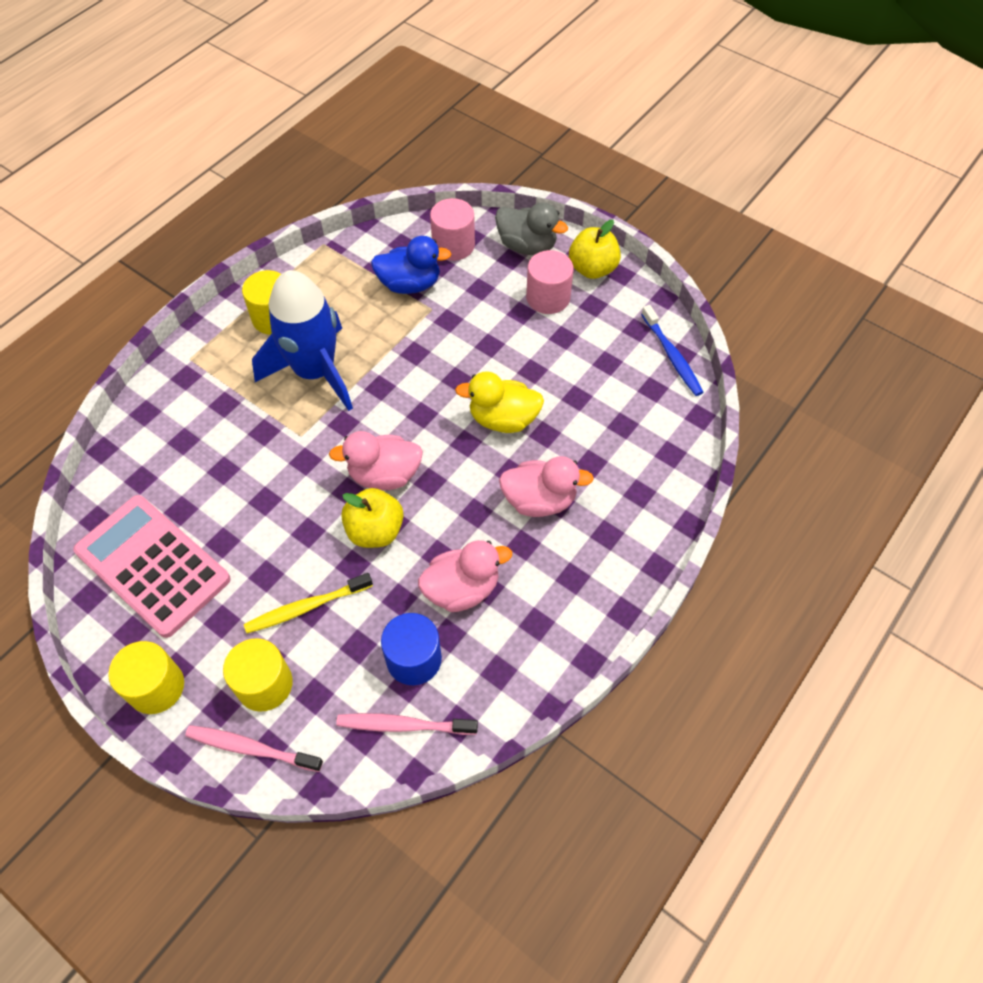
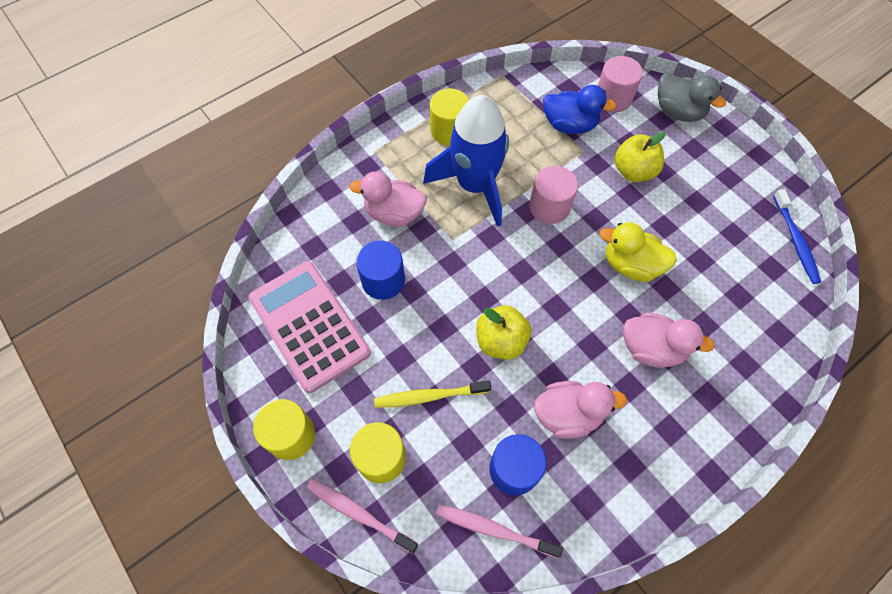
camera: 15 degrees right, 5 degrees up
pink duck [329,431,423,490] -> pink duck moved to [350,171,427,227]
pink cylinder [526,250,574,314] -> pink cylinder moved to [529,166,578,224]
yellow apple [569,220,621,279] -> yellow apple moved to [614,132,665,182]
none -> blue cylinder [356,240,405,300]

